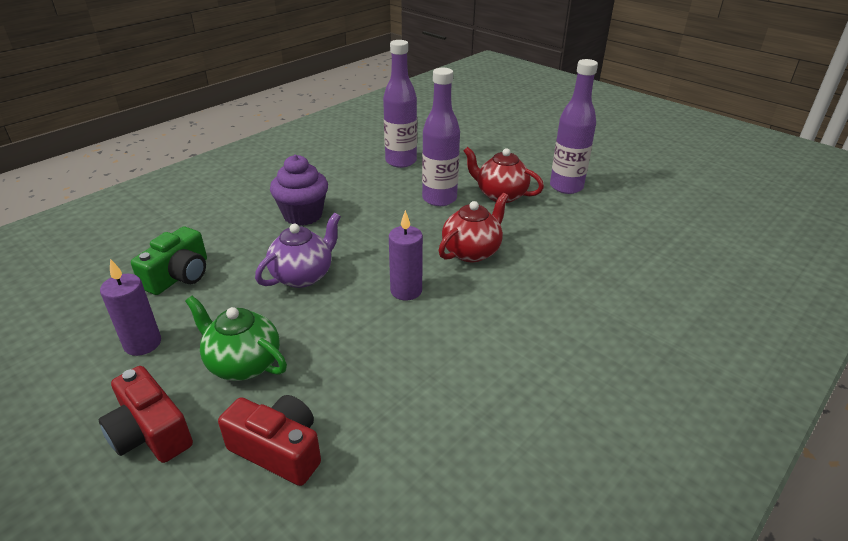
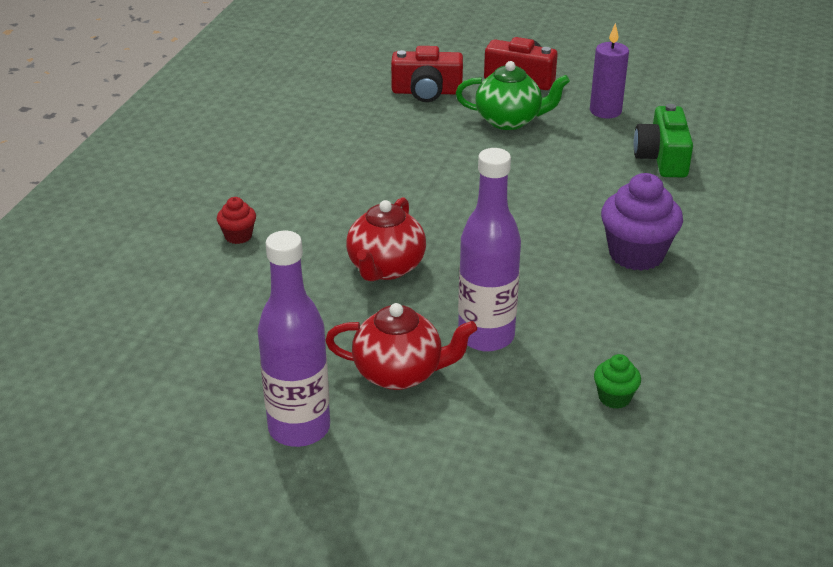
camera: 155 degrees right, 0 degrees up
purple teapot [255,213,341,288] -> none
purple bottle [383,40,417,168] -> green cupcake [594,354,641,409]
purple candle [389,210,423,300] -> none
none -> red cupcake [217,197,256,244]

